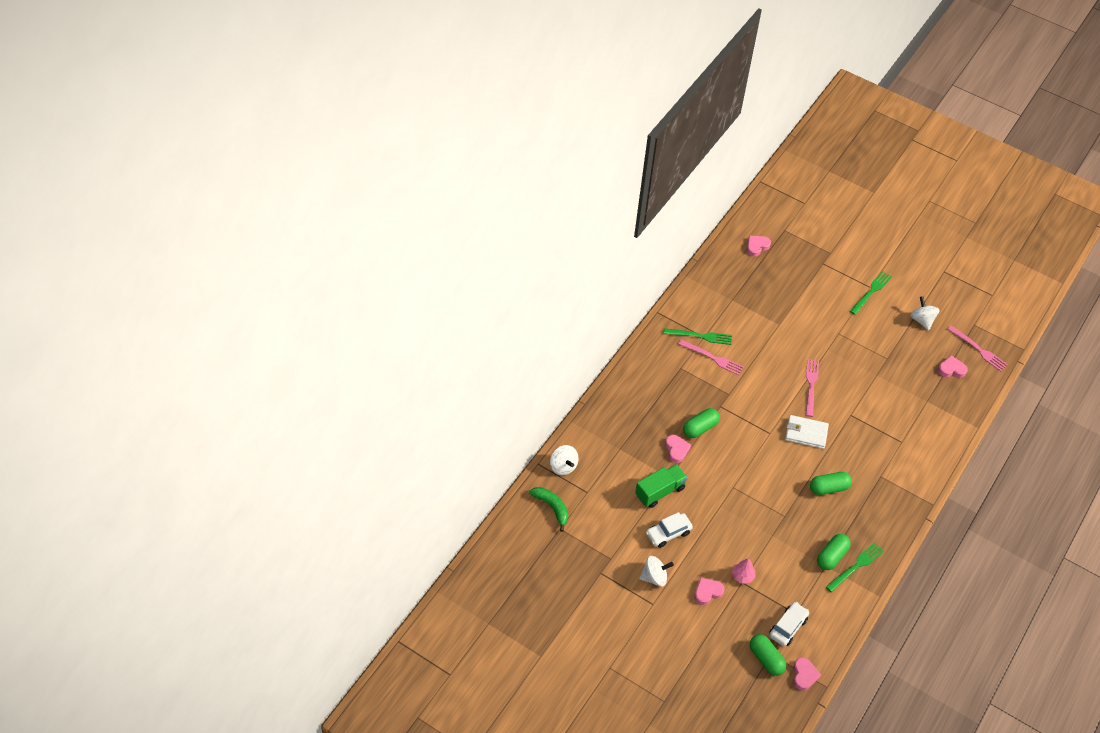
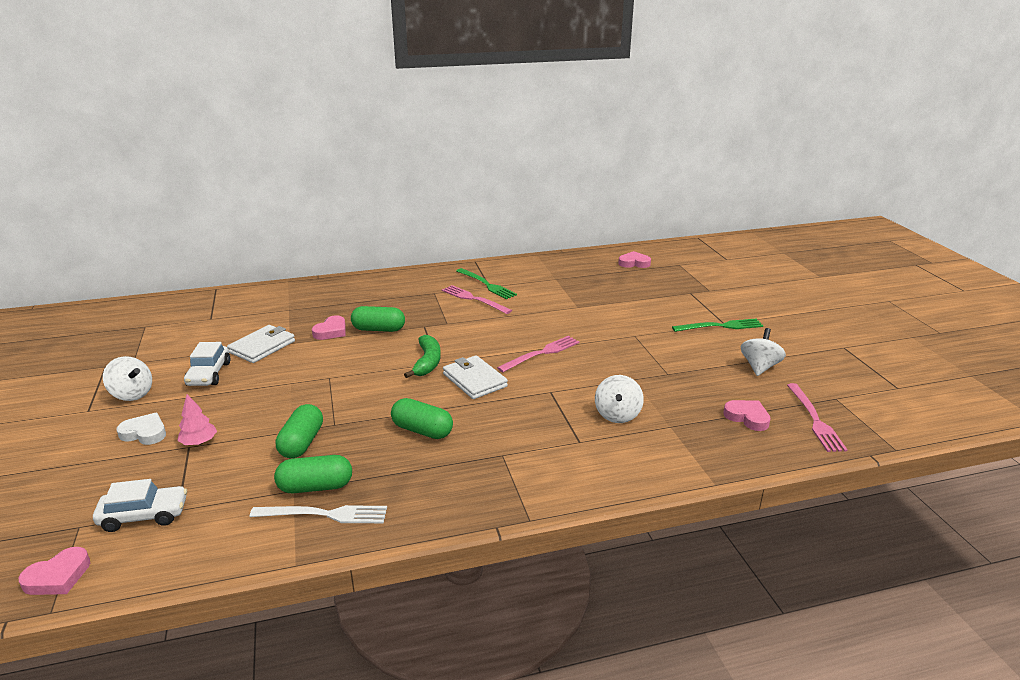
camera: 45 degrees right, 25 degrees down
green banana [529,487,568,532] -> green banana moved to [404,335,441,378]
white spinning top [550,445,578,475] -> white spinning top moved to [595,375,644,423]
green truck [635,464,688,508] -> white wallet [227,325,295,363]
white car [646,512,693,548] -> white car turned 105 degrees counterclockwise [184,342,230,386]
pink fork [678,339,744,375] -> pink fork turned 150 degrees clockwise [442,285,512,314]
pink heart [694,578,724,605] -> white heart [116,413,166,445]
green capsule [750,634,786,676] -> green capsule moved to [276,404,323,459]
green fork [826,543,884,592] -> white fork [250,505,387,523]

